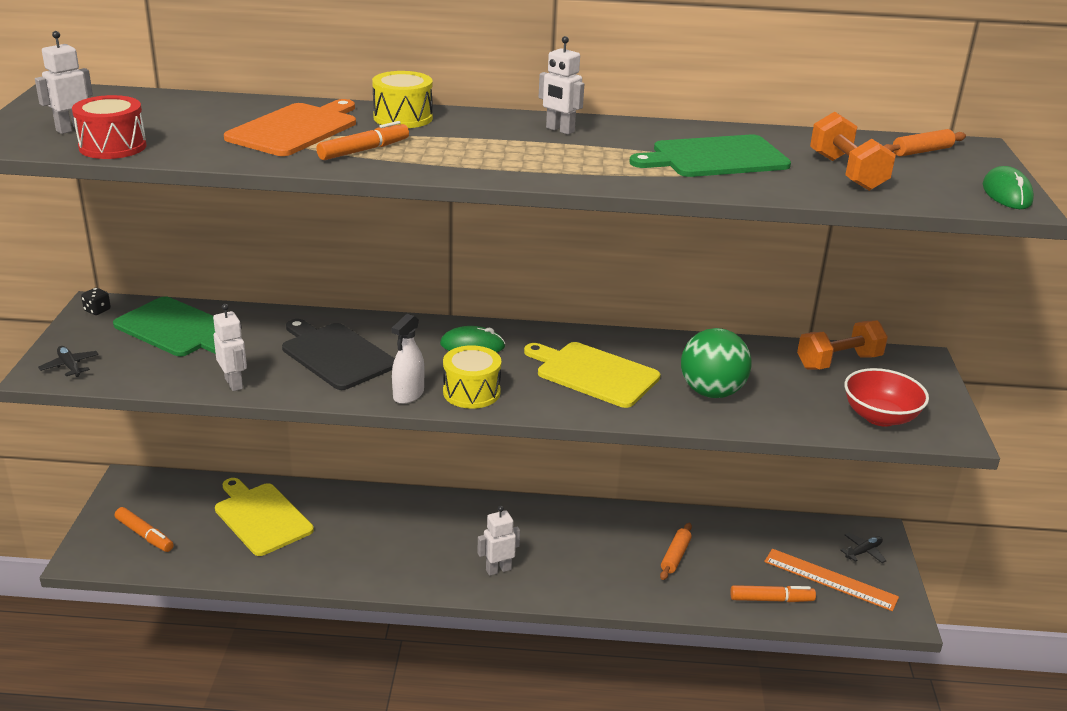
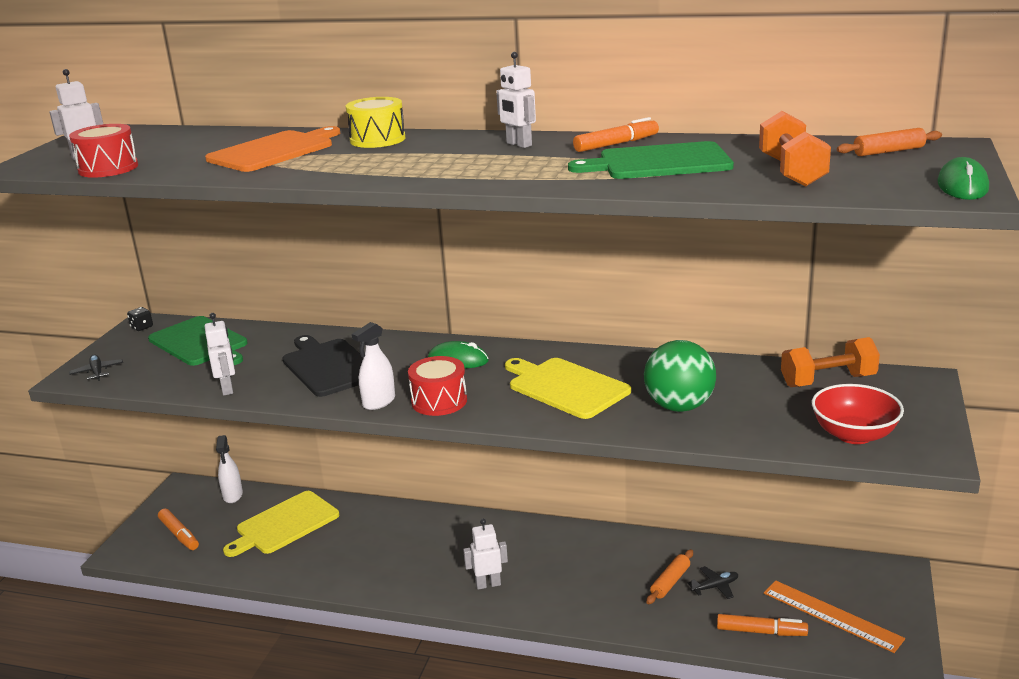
camera: 15 degrees right, 5 degrees down
yellow cutting board [215,478,314,556] -> yellow cutting board turned 105 degrees counterclockwise [223,491,339,557]
orange marker [316,121,409,160] -> orange marker moved to [573,117,659,152]
yellow drum [443,345,501,409] -> red drum [408,356,467,416]
black plane [840,533,887,563] -> black plane moved to [688,566,738,599]
none -> white spray bottle [216,435,243,503]

